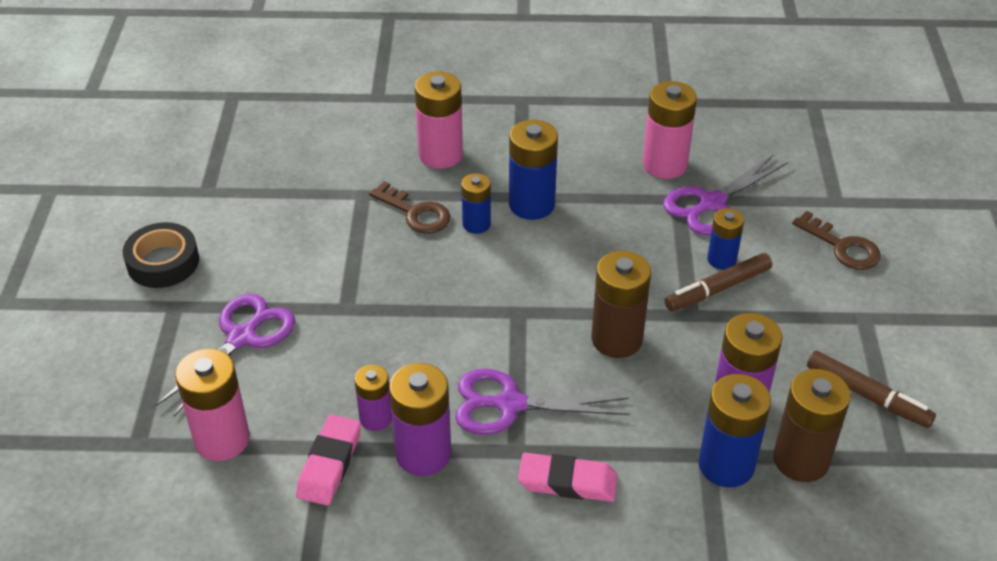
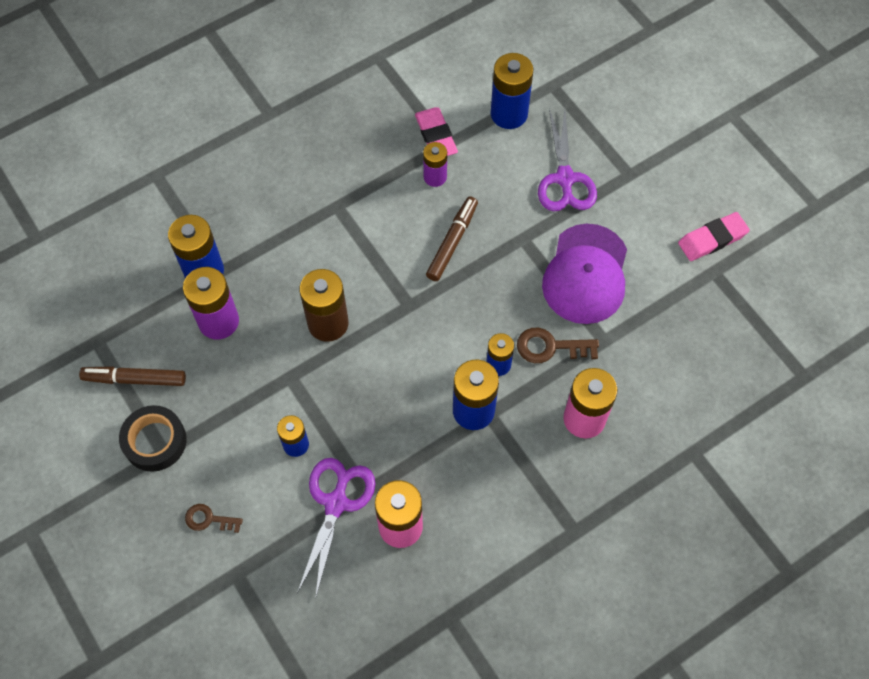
camera: 145 degrees right, 20 degrees up
black tape [123,222,199,288] -> black tape moved to [119,405,187,472]
pink battery [175,349,250,461] -> blue battery [490,53,533,129]
purple battery [389,363,451,476] -> none
purple scissors [455,369,630,435] -> none
pink eraser [518,453,618,502] -> pink eraser moved to [678,212,750,261]
brown marker [664,253,772,311] -> brown marker moved to [426,197,478,281]
brown battery [773,369,851,482] -> none
brown key [792,211,881,270] -> brown key [185,504,243,533], size x0.66
none -> purple cap [542,224,627,324]

